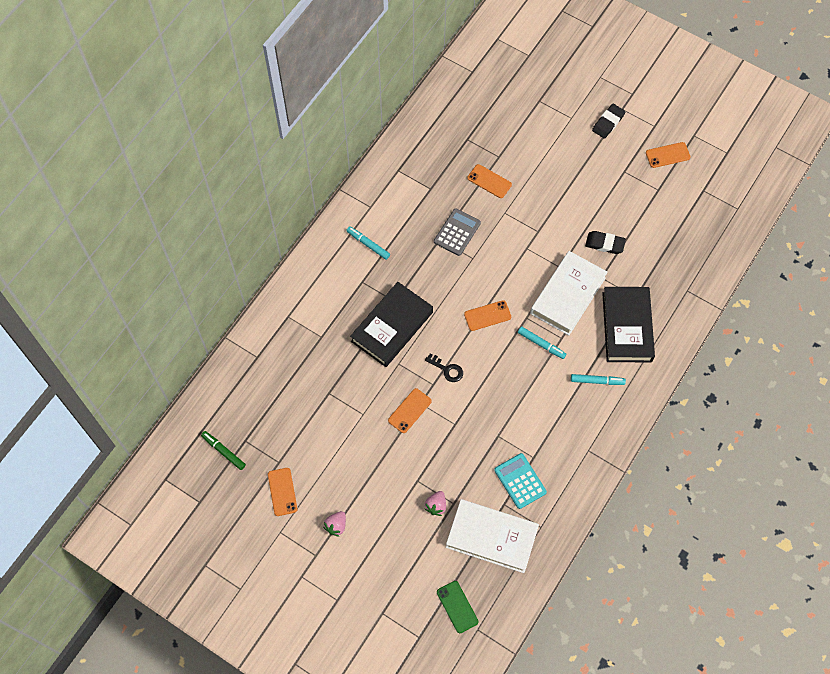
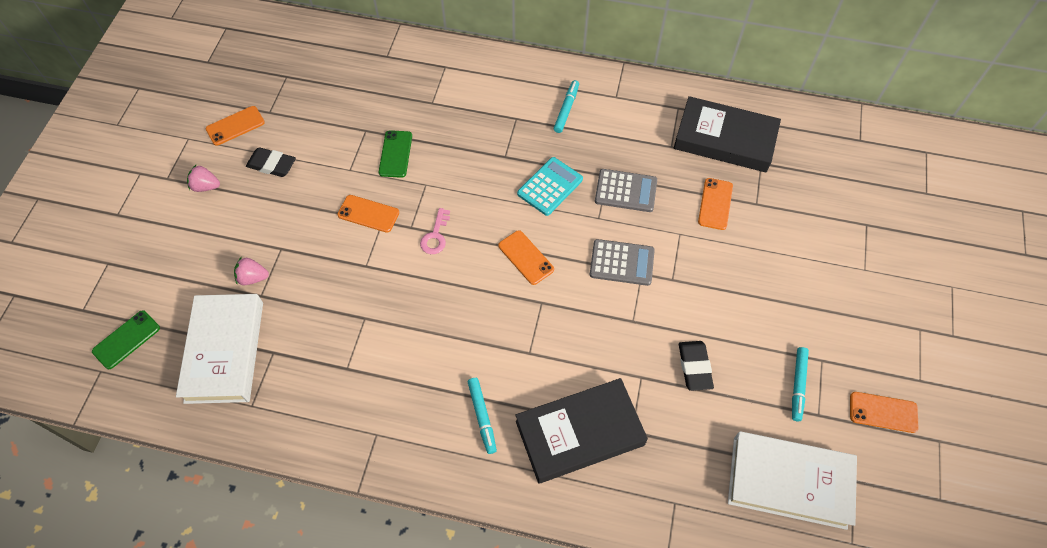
camera: 70 degrees right, 5 degrees down
green marker [201,431,246,470] -> none
black book [350,282,433,367] -> black book moved to [674,96,781,172]
black key [425,353,463,382] -> pink key [420,208,450,254]
turquoise calculator [494,453,547,509] -> turquoise calculator moved to [517,157,583,216]
turquoise marker [518,326,566,359] -> turquoise marker moved to [792,347,809,421]
white book [530,251,608,335] -> white book moved to [728,431,857,530]
black eraser [592,104,625,139] -> black eraser moved to [246,147,296,177]
orange phone [646,142,691,168] -> orange phone turned 45 degrees counterclockwise [850,392,919,433]
none -> green phone [379,130,412,178]
none -> grey calculator [590,239,655,286]

